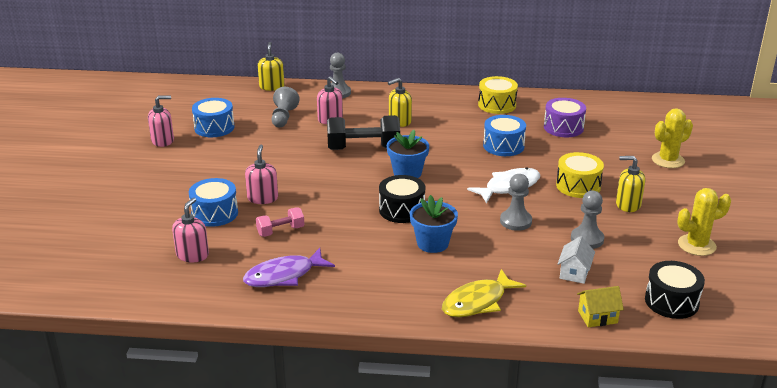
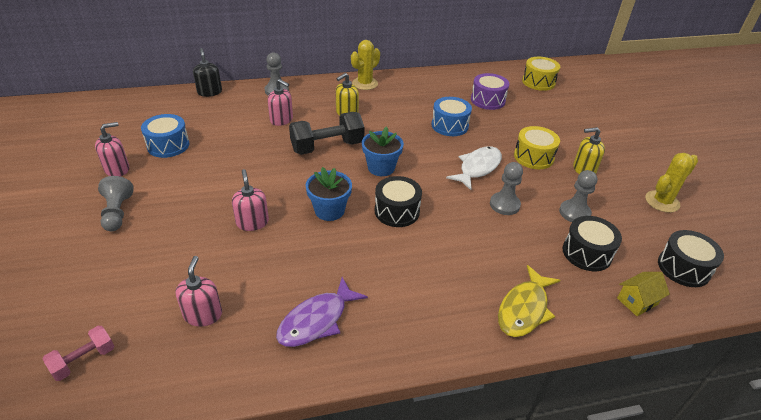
camera: 20 degrees left, 10 degrees up
blue drum [189,178,238,227] -> none
pink dumbbell [256,207,304,237] -> pink dumbbell moved to [43,326,115,381]
yellow soap dispenser [258,42,284,91] -> black soap dispenser [193,48,222,97]
grey pawn [272,87,300,127] -> grey pawn moved to [98,176,134,231]
blue flower pot [410,195,458,253] -> blue flower pot moved to [306,167,352,221]
yellow drum [478,76,518,114] -> yellow drum moved to [522,57,560,91]
white house [558,236,595,284] -> black drum [563,216,622,271]
yellow cactus [652,108,693,168] -> yellow cactus moved to [351,40,380,90]

